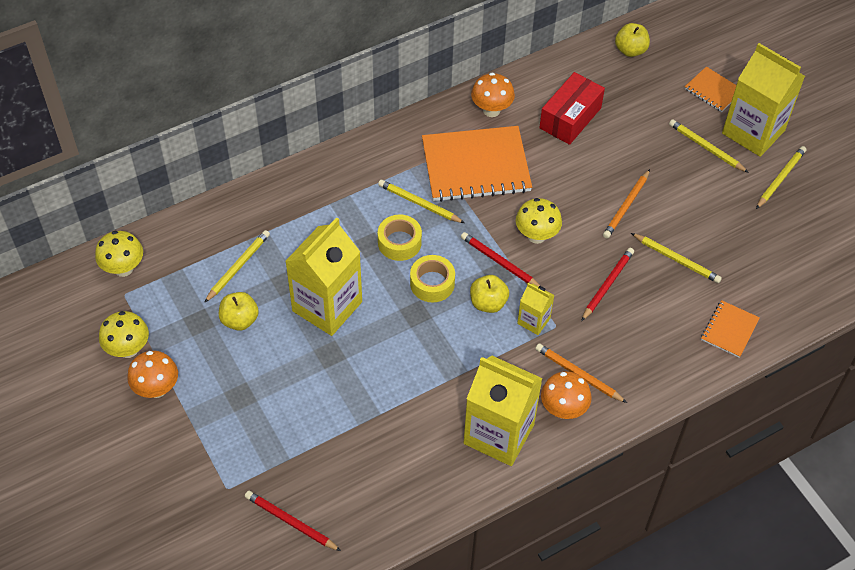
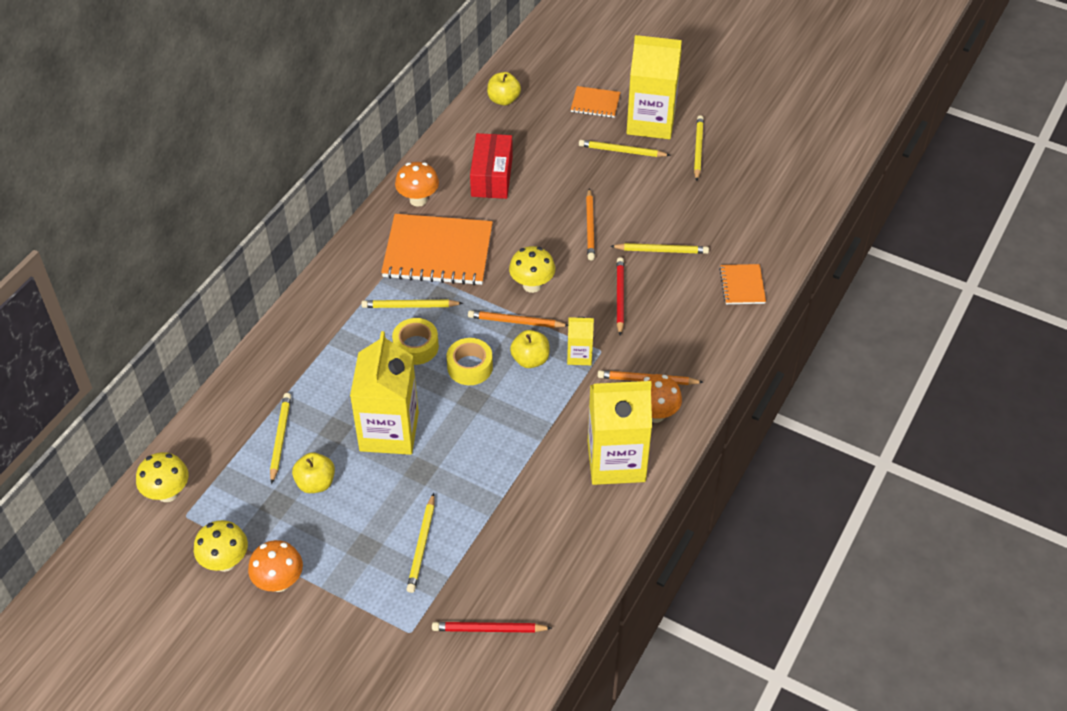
camera: 30 degrees left, 5 degrees down
orange notebook [422,126,532,202] -> orange notebook turned 45 degrees clockwise [381,214,493,285]
red pencil [461,232,540,286] -> orange pencil [468,310,568,328]
none -> yellow pencil [407,493,434,593]

